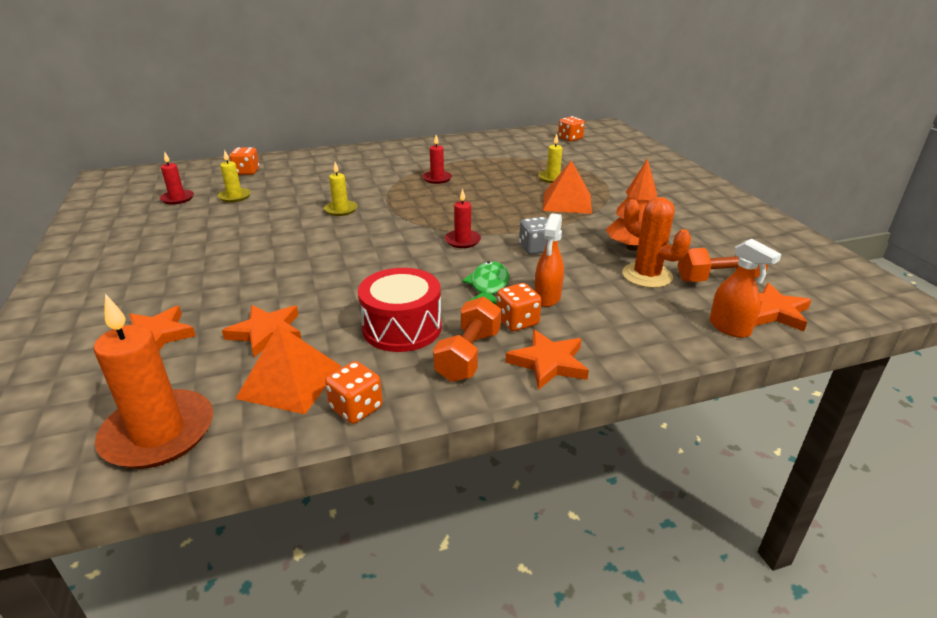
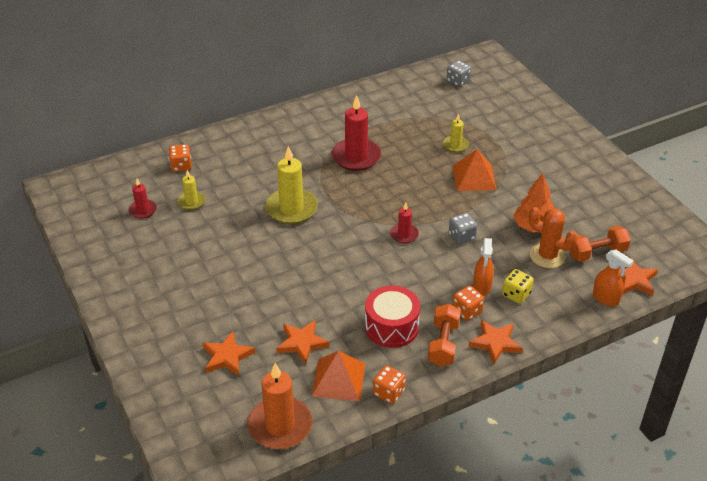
camera: 10 degrees left, 10 degrees up
yellow candle [324,162,357,216] -> yellow candle [265,146,318,224], size x1.88
red candle [422,135,452,184] -> red candle [332,95,381,171], size x1.88
green fish [462,261,509,305] -> none
orange dice [558,116,585,142] -> grey dice [447,60,471,87]
none -> yellow dice [502,269,533,304]

